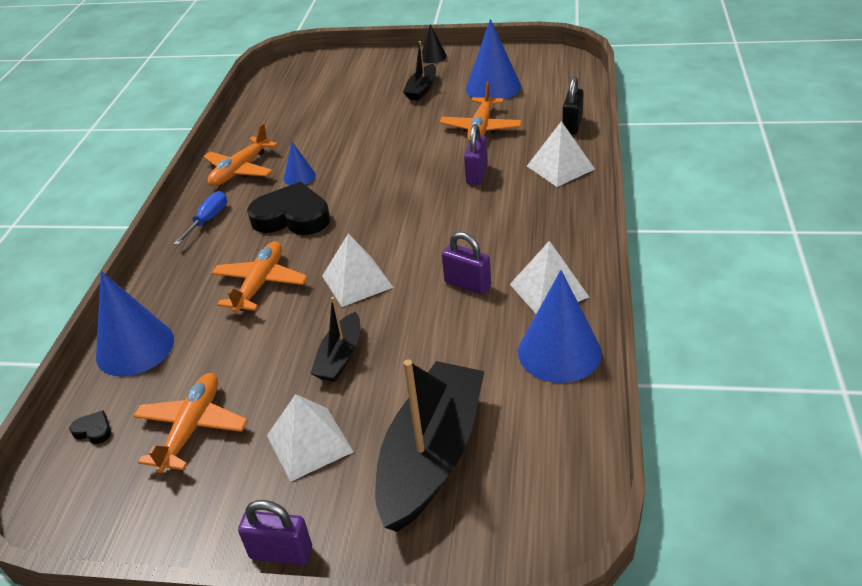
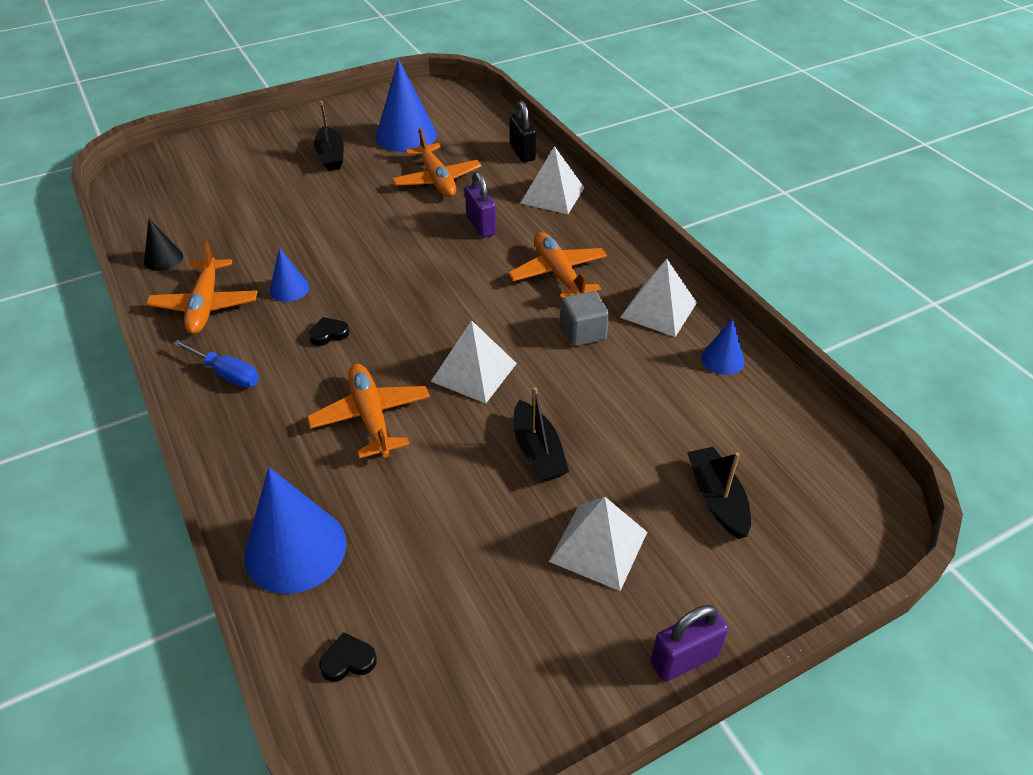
camera: 40 degrees left, 5 degrees up
orange plane [133,373,248,473] -> orange plane moved to [508,232,607,299]
blue screwdriver [174,191,227,245] -> blue screwdriver turned 135 degrees clockwise [173,340,259,388]
black heart [247,182,330,235] -> black heart [309,317,349,346], size x0.40
black boat [375,359,485,532] -> black boat [687,447,751,539], size x0.52
black cone [422,24,447,63] -> black cone moved to [144,219,183,271]
purple padlock [442,232,491,294] -> grey cube [561,291,609,346]
blue cone [518,270,602,383] -> blue cone [701,318,745,375], size x0.52

